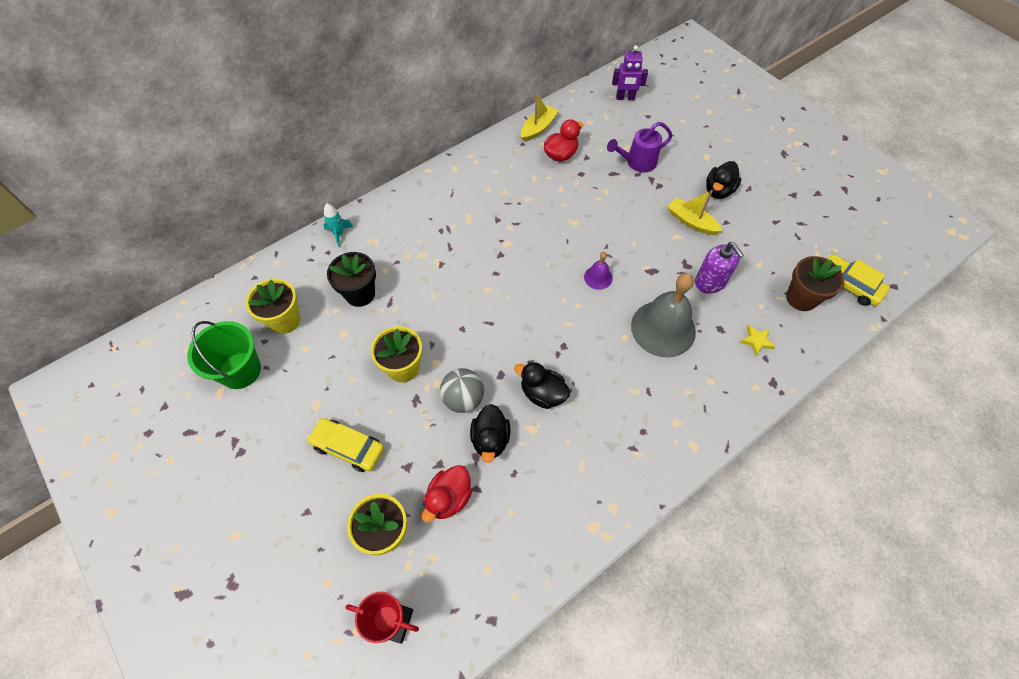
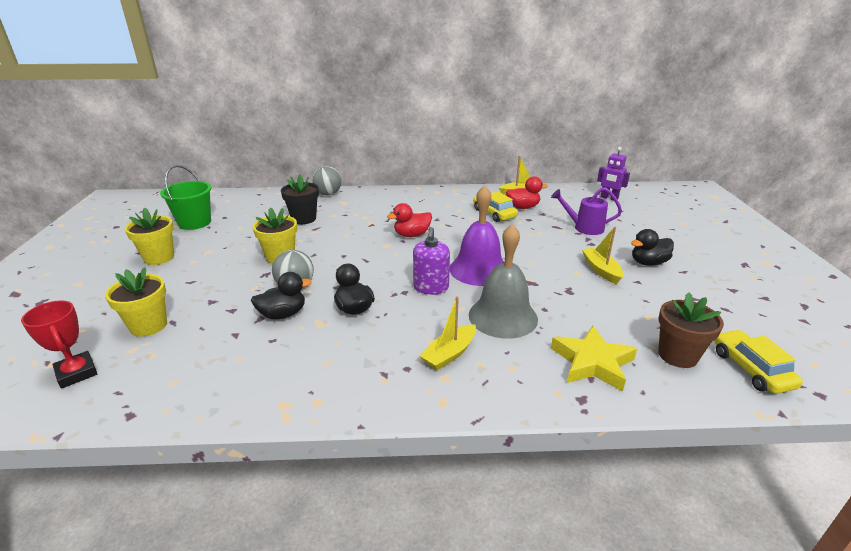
camera: 35 degrees right, 30 degrees down
yellow flower pot [246,279,301,334] -> yellow flower pot moved to [125,208,174,265]
yellow car [307,418,384,472] -> yellow car moved to [473,192,518,222]
turquoise rocket [324,203,353,247] -> grey ball [312,166,341,195]
red duck [422,465,472,523] -> red duck moved to [387,203,432,237]
black duck [470,404,510,463] -> black duck turned 150 degrees counterclockwise [251,272,312,319]
purple bell [584,252,613,290] -> purple bell [450,185,504,286], size x2.16
purple soap dispenser [695,242,744,294] -> purple soap dispenser moved to [413,227,450,295]
yellow star [740,325,775,356] -> yellow star [551,326,637,391], size x2.09
none -> yellow boat [420,296,476,370]

